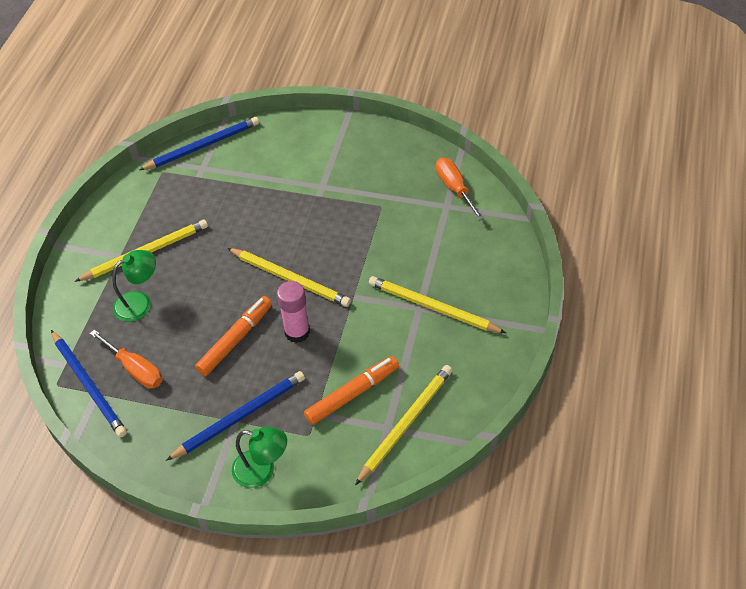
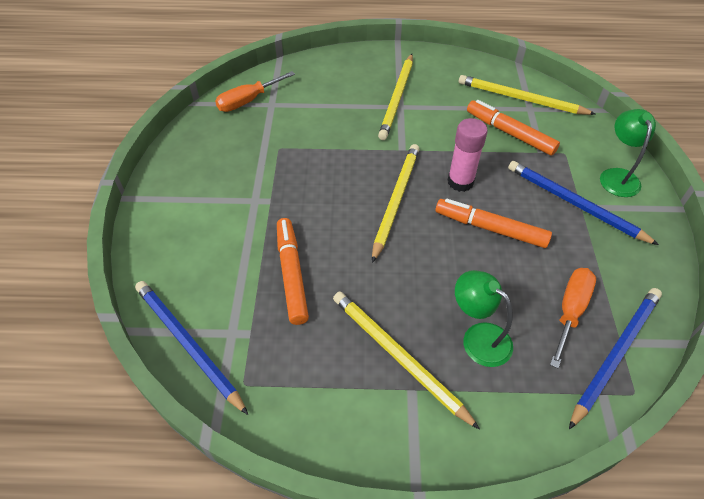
camera: 105 degrees left, 0 degrees up
none -> orange marker [277,218,309,325]

